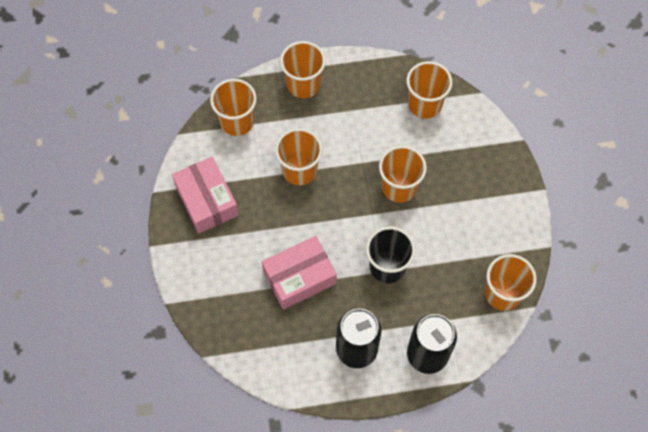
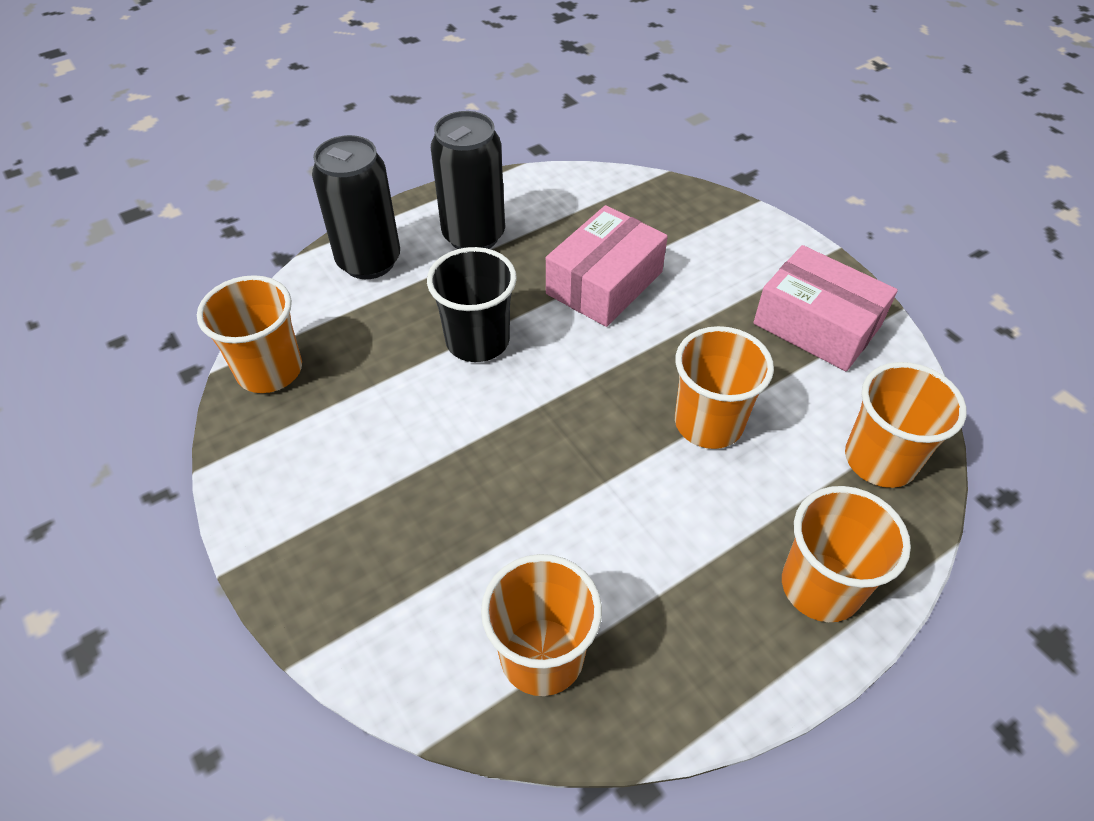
camera: 155 degrees right, 15 degrees down
orange cup [379,146,427,203] -> none

